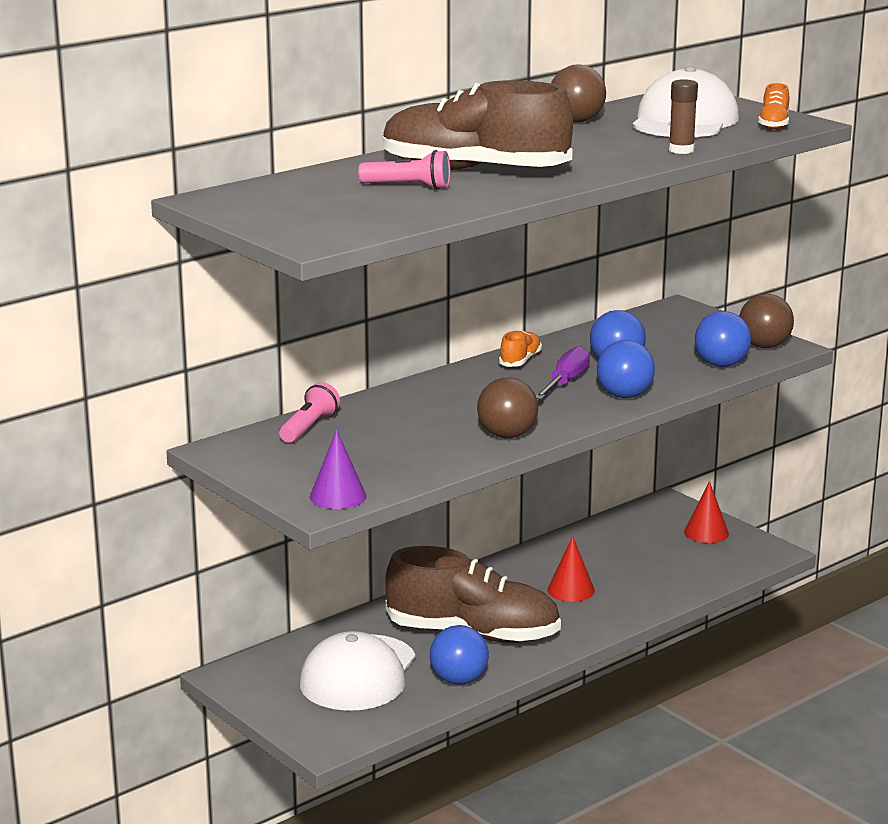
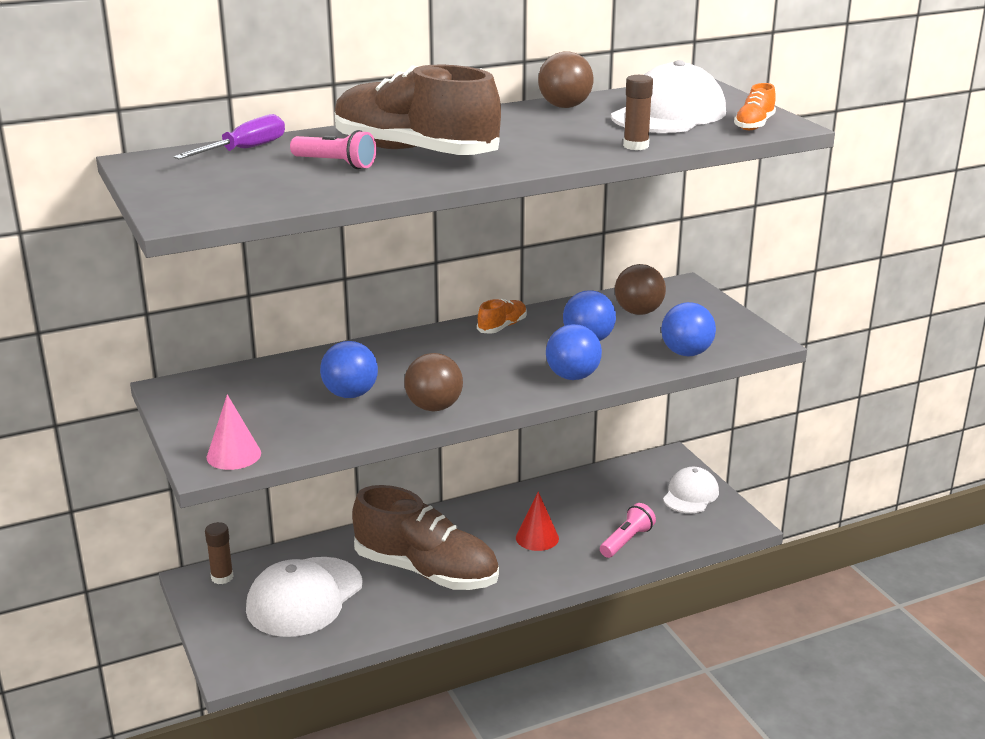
camera: 15 degrees right, 5 degrees up
pink flashlight [279,382,340,443] -> pink flashlight moved to [600,503,656,558]
purple cone [310,430,366,509] -> pink cone [207,395,261,470]
blue ball [430,625,489,685] -> blue ball moved to [320,341,378,398]
purple screwdriver [536,346,590,399] -> purple screwdriver moved to [174,114,285,159]
red cone [684,481,729,543] -> white cap [663,467,719,513]
brown ball [739,294,794,348] -> brown ball moved to [615,264,666,315]
none -> brown glue stick [205,522,234,584]

